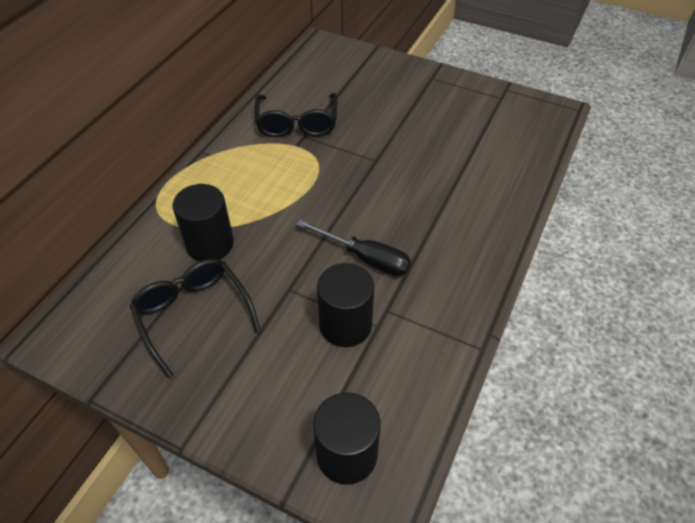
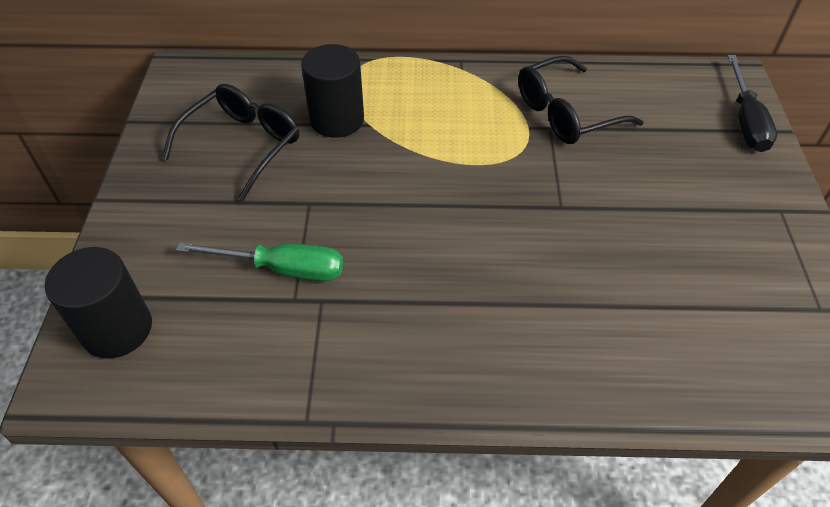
camera: 65 degrees right, 0 degrees up
black screwdriver [296,220,411,276] -> black screwdriver moved to [728,55,777,152]
black cylinder [317,263,374,347] -> green screwdriver [176,242,343,282]

